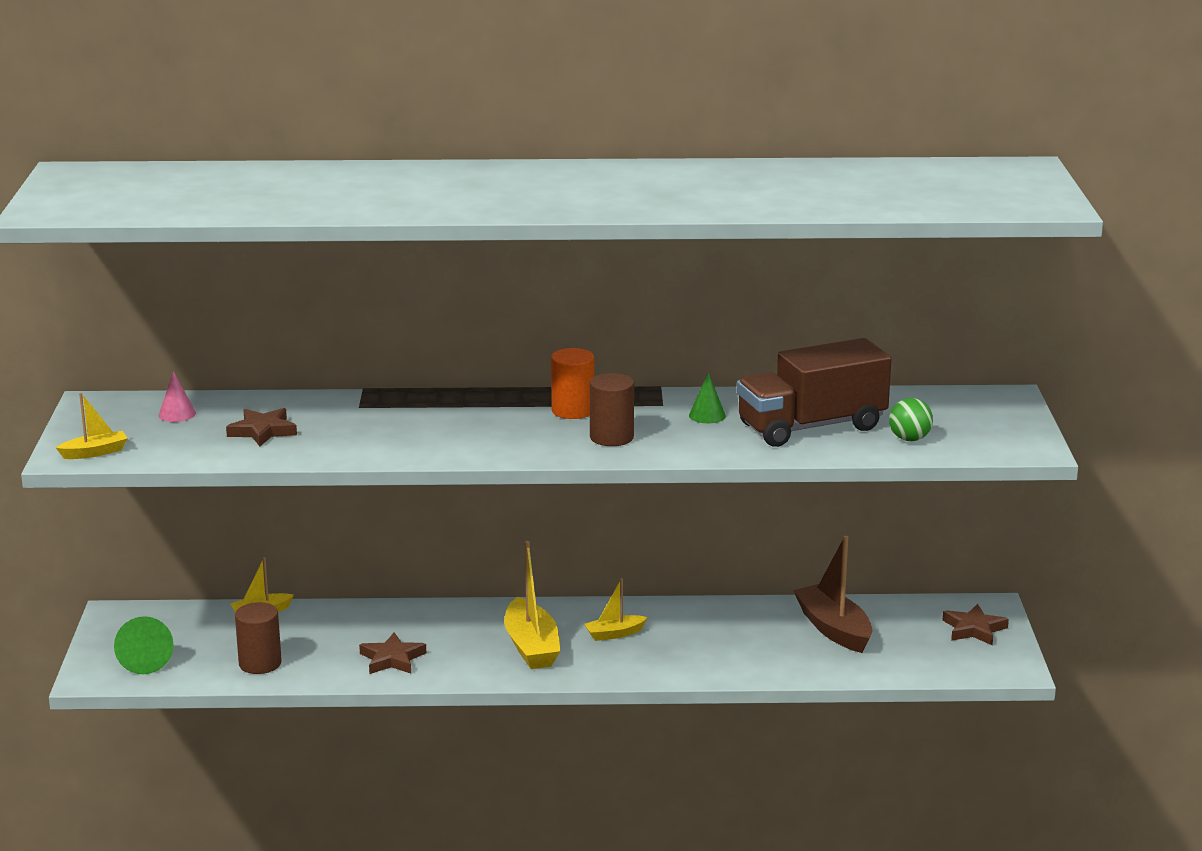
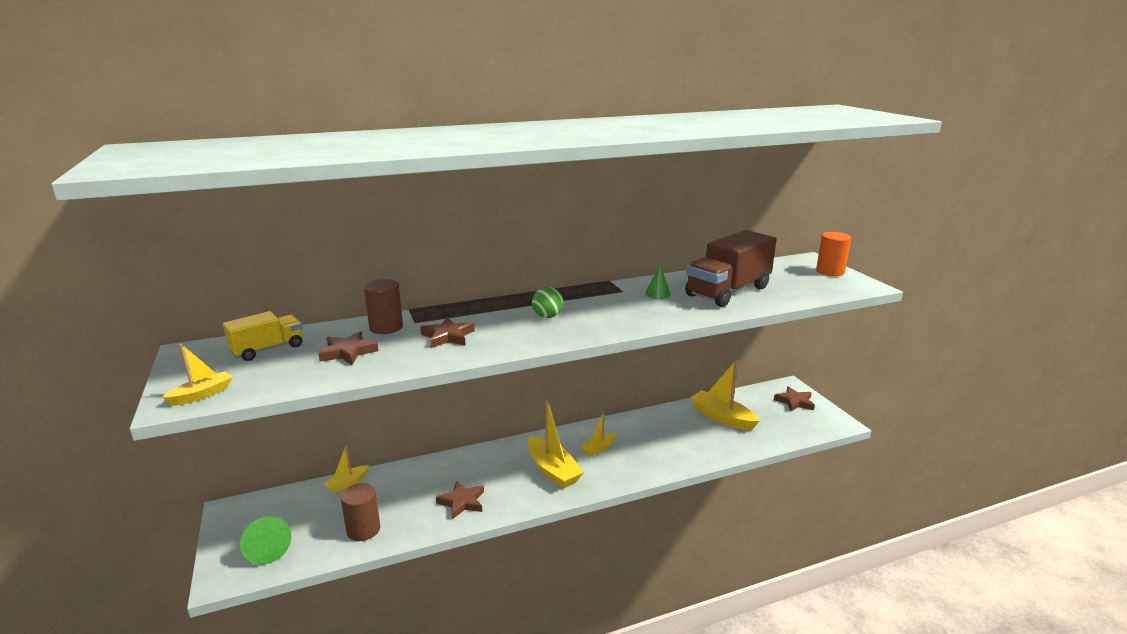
camera: 20 degrees left, 0 degrees up
pink cone [159,371,196,422] -> yellow truck [223,311,303,361]
orange cylinder [551,348,594,419] -> orange cylinder moved to [816,232,851,276]
brown cylinder [590,373,634,446] -> brown cylinder moved to [364,279,403,334]
brown boat [793,536,872,653] -> yellow boat [690,359,760,431]
green ball [889,398,933,441] -> green ball moved to [532,287,563,318]
none -> brown star [420,317,475,348]

